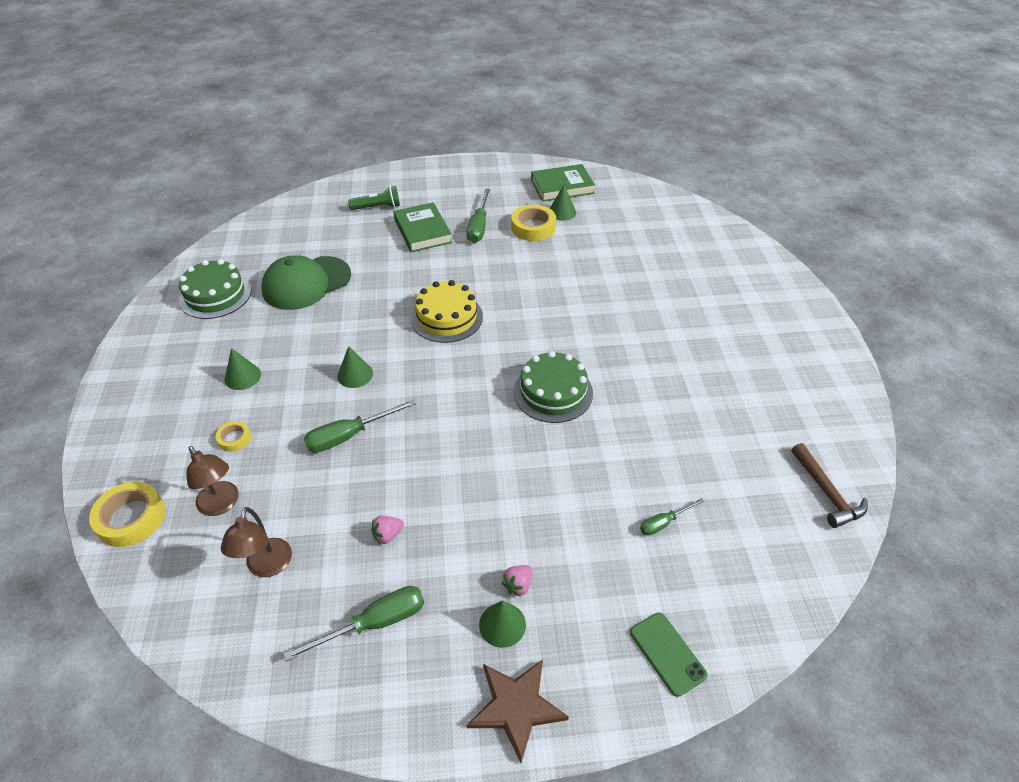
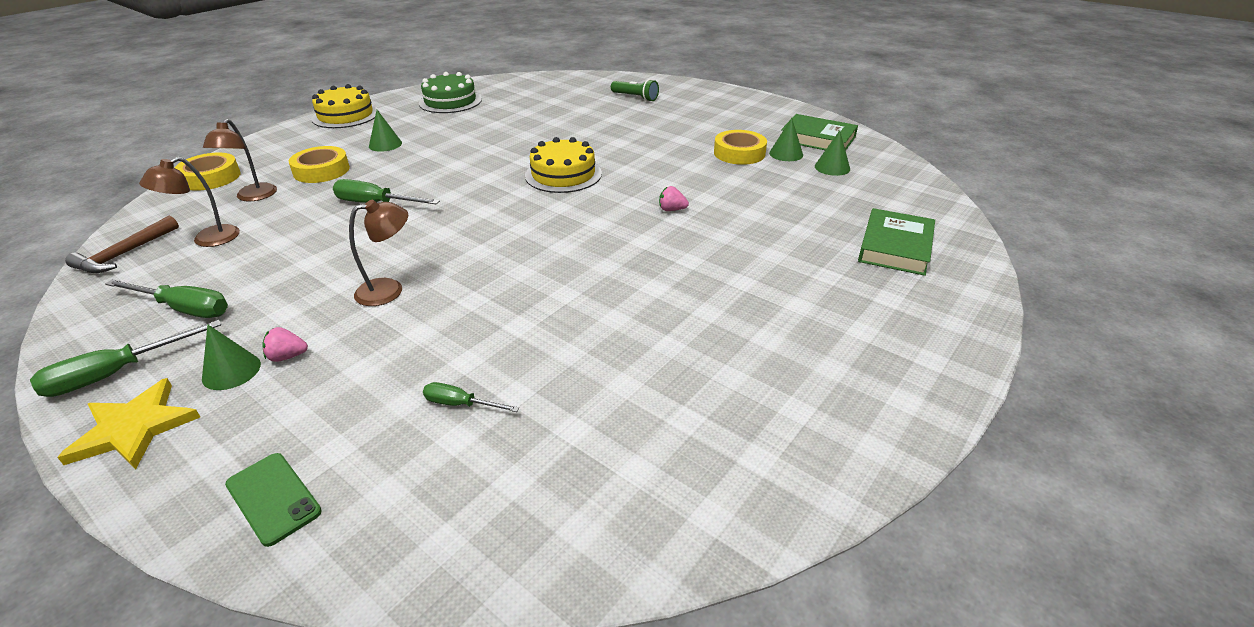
camera: 45 degrees right, 10 degrees down
yellow tape [216,421,251,452] -> yellow tape [289,146,350,183], size x1.84
green cap [261,255,351,310] -> none
green cone [337,346,373,388] -> green cone moved to [815,130,850,176]
pink strawberry [371,516,404,545] -> pink strawberry moved to [659,186,689,211]
green book [394,202,452,252] -> green book moved to [858,208,935,276]
green screwdriver [467,189,490,243] -> green screwdriver moved to [30,320,221,397]
brown star [467,659,569,763] -> yellow star [57,378,200,469]
green cake [514,351,593,423] -> none
green phone [630,612,708,697] -> green phone turned 60 degrees counterclockwise [225,453,322,547]
brown hammer [791,443,868,528] -> brown hammer moved to [65,216,179,273]
none -> yellow cake [311,84,379,128]
none -> brown lamp [349,200,408,306]

